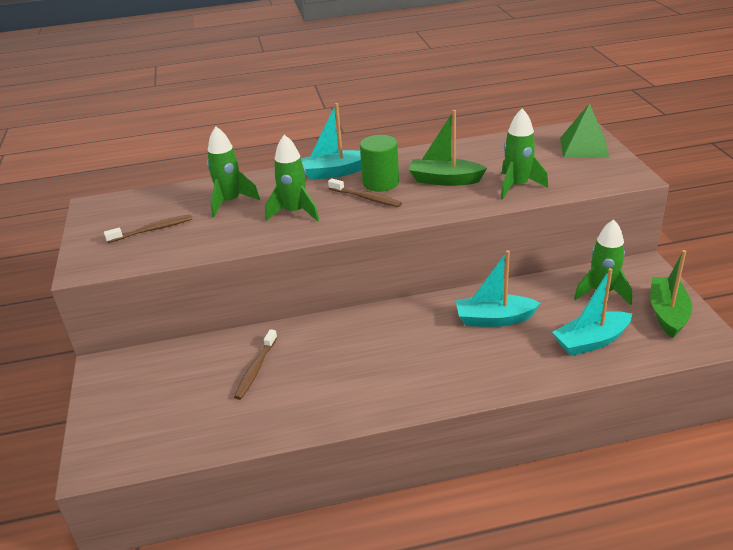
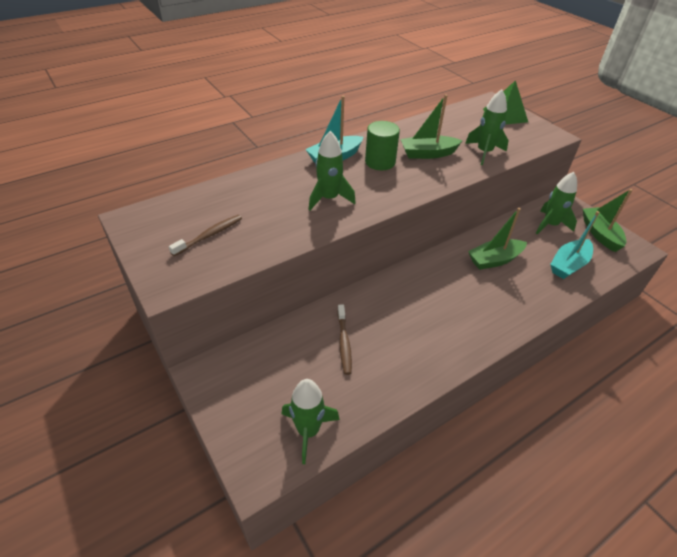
camera: 25 degrees left, 10 degrees up
green rocket [207,126,260,217] -> green rocket moved to [282,379,340,464]
brown toothbrush [328,178,402,207] -> none
turquoise boat [456,250,540,327] -> green boat [468,208,527,270]

